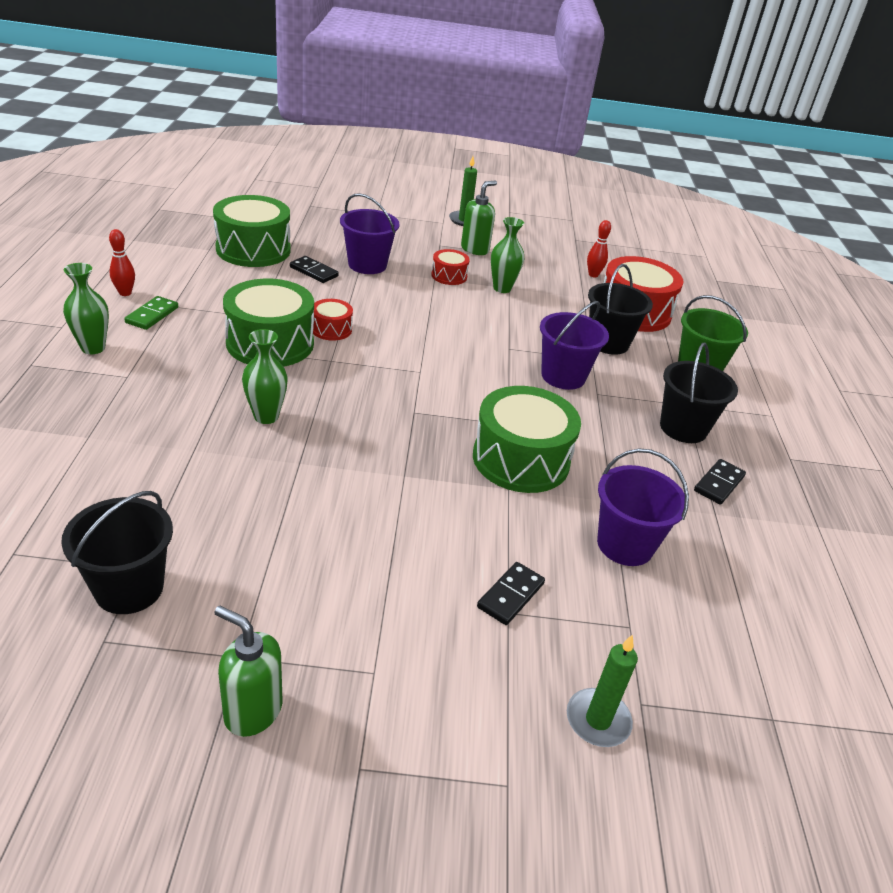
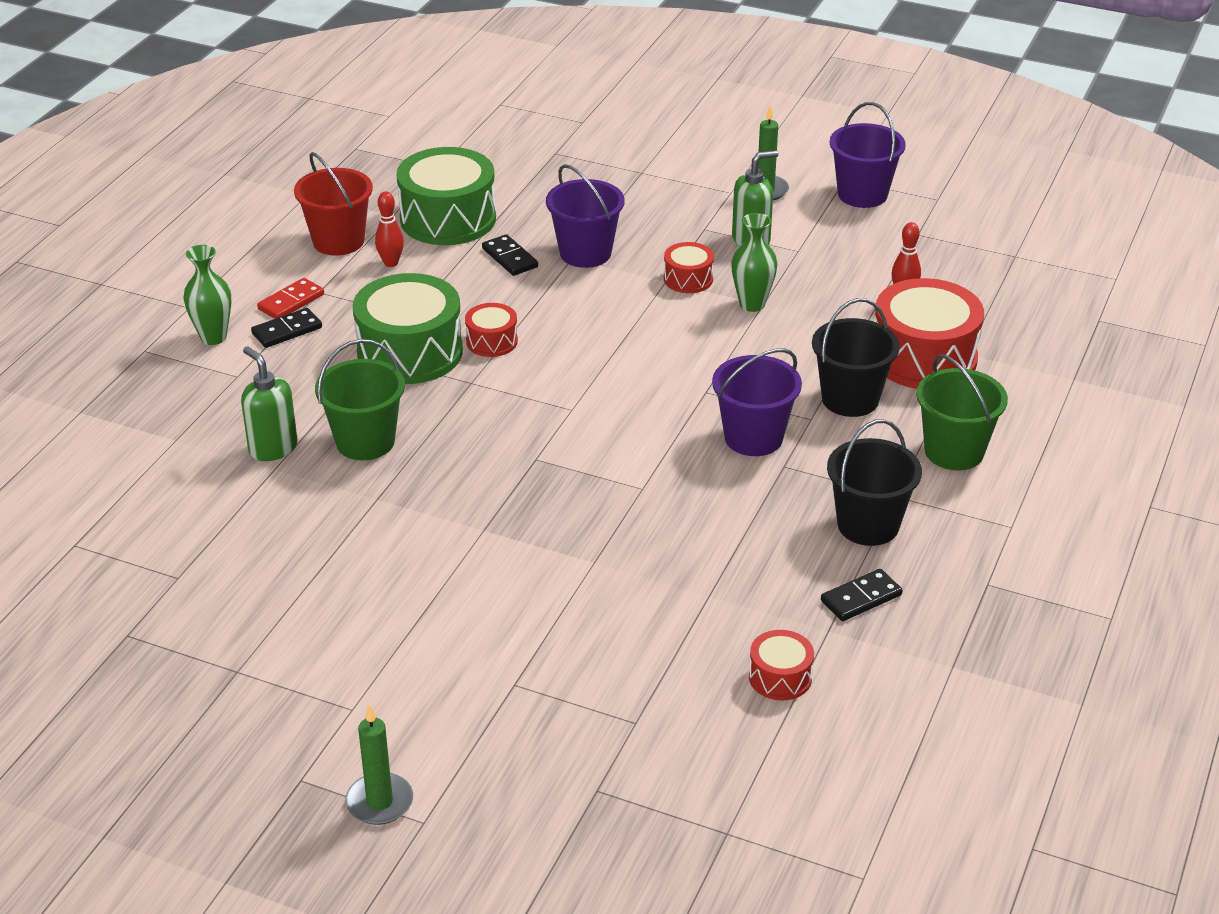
camera: 25 degrees right, 0 degrees up
black bucket [61,491,173,614] -> none
red bowling pin [109,229,135,296] -> red bowling pin moved to [375,191,404,267]
green domino [124,296,178,330] -> red domino [257,278,324,319]
green soap dispenser [214,605,282,737] -> green soap dispenser moved to [241,346,298,461]
green vase [242,329,288,424] -> green bucket [315,339,405,460]
green drum [473,386,581,493] -> none
black domino [477,562,545,625] -> black domino moved to [251,308,322,348]
green candle [567,635,638,747] -> green candle moved to [346,705,413,825]
purple bucket [597,449,689,566] -> purple bucket moved to [830,102,906,208]
none -> red bucket [294,152,373,256]
none -> red drum [749,630,814,701]

